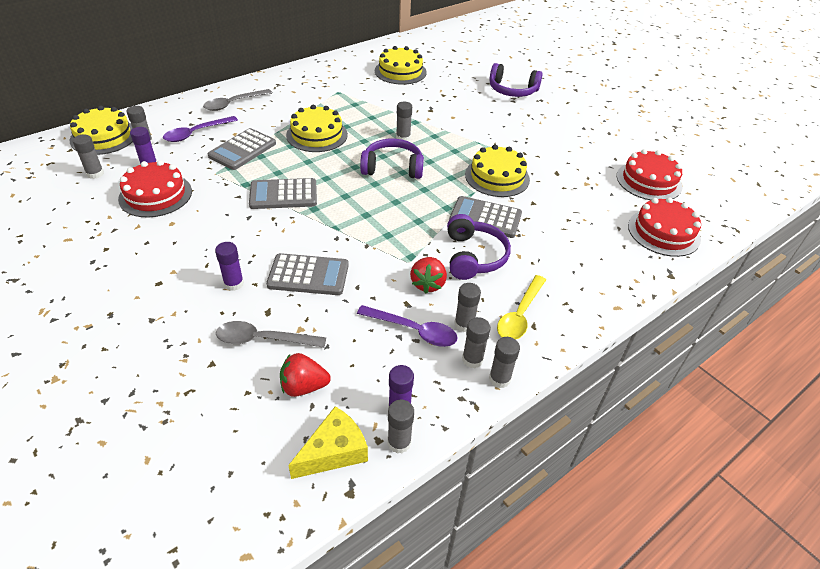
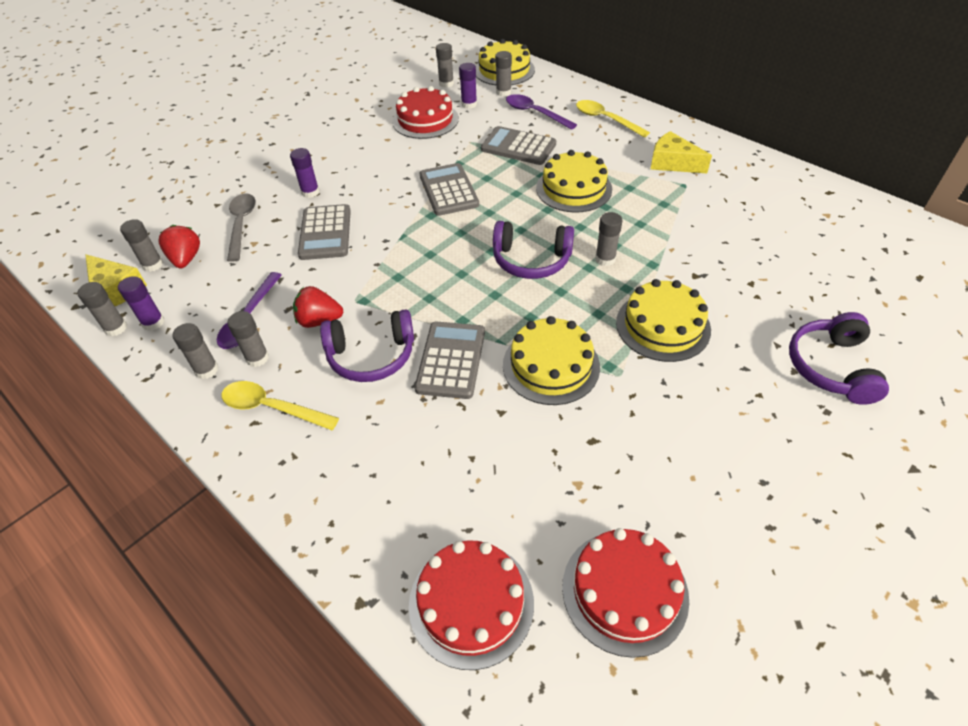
camera: 85 degrees right, 5 degrees up
grey spoon [203,89,272,111] -> yellow spoon [576,100,650,137]
purple headphones [360,139,424,179] -> purple headphones turned 105 degrees clockwise [493,221,574,279]
yellow cake [375,46,427,85] -> yellow cake moved to [616,279,711,362]
grey glue stick [489,337,520,388] -> grey glue stick moved to [120,219,163,272]
none -> yellow cheese [650,131,712,173]

